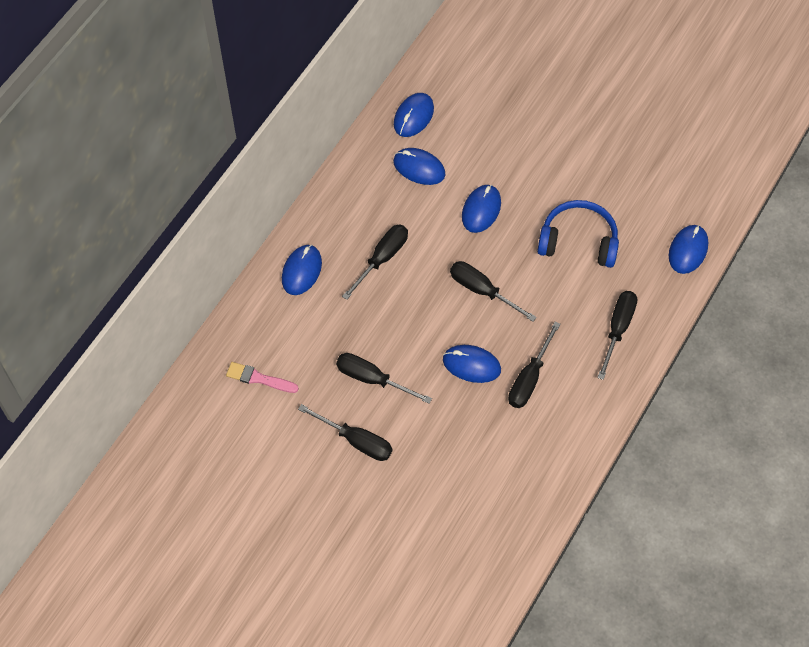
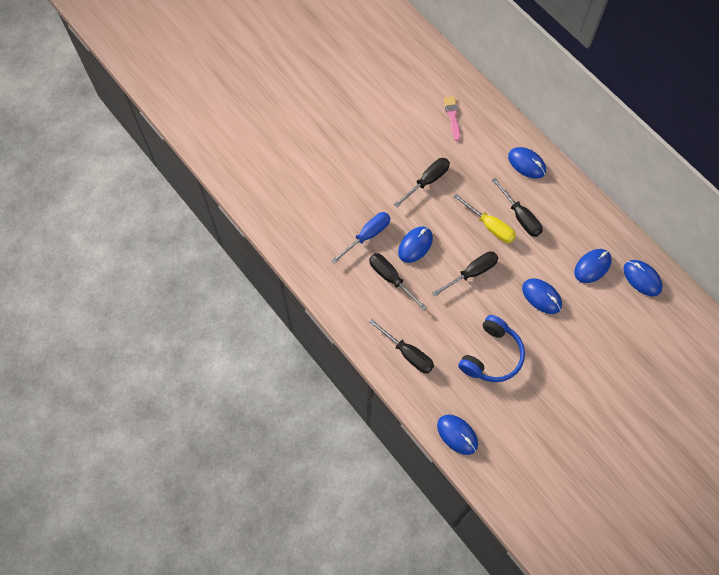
camera: 110 degrees right, 5 degrees up
pink brush [226,362,299,393] -> pink brush turned 45 degrees counterclockwise [444,96,460,141]
black screwdriver [298,404,392,461] -> none
none -> blue screwdriver [331,212,390,264]
none -> yellow screwdriver [453,194,516,243]

